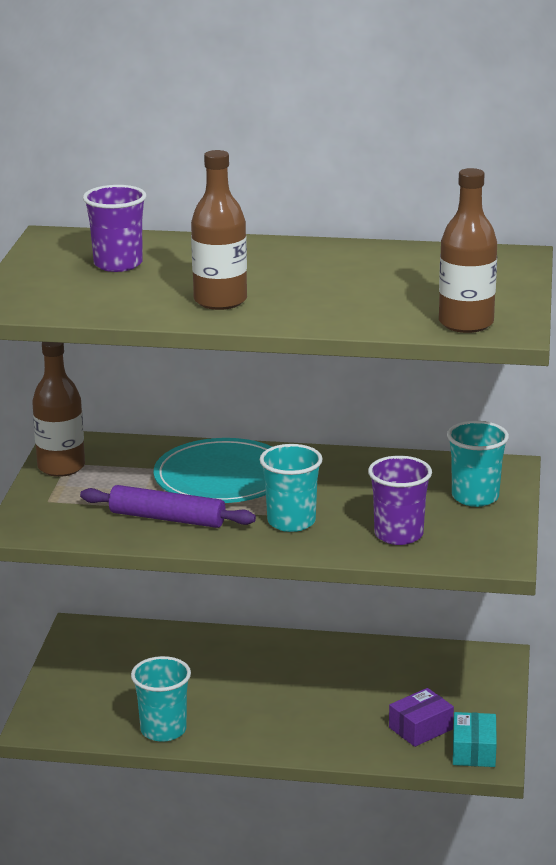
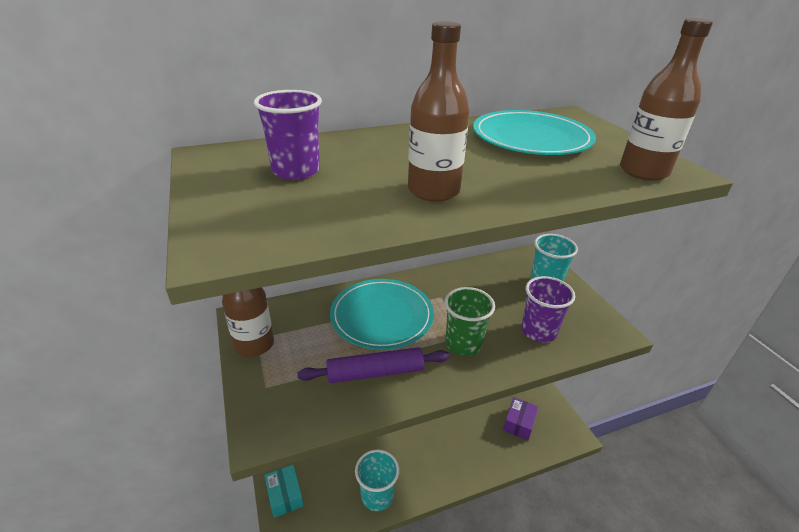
camera: 30 degrees left, 10 degrees up
turquoise cup [259,444,323,532] -> green cup [445,287,495,356]
turquoise box [453,712,497,767] -> turquoise box moved to [264,465,304,518]
none -> turquoise plate [473,110,596,155]

